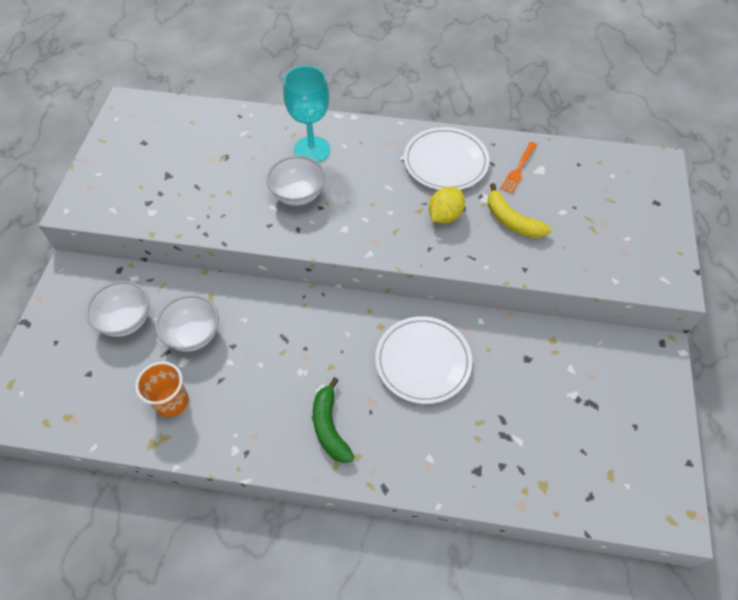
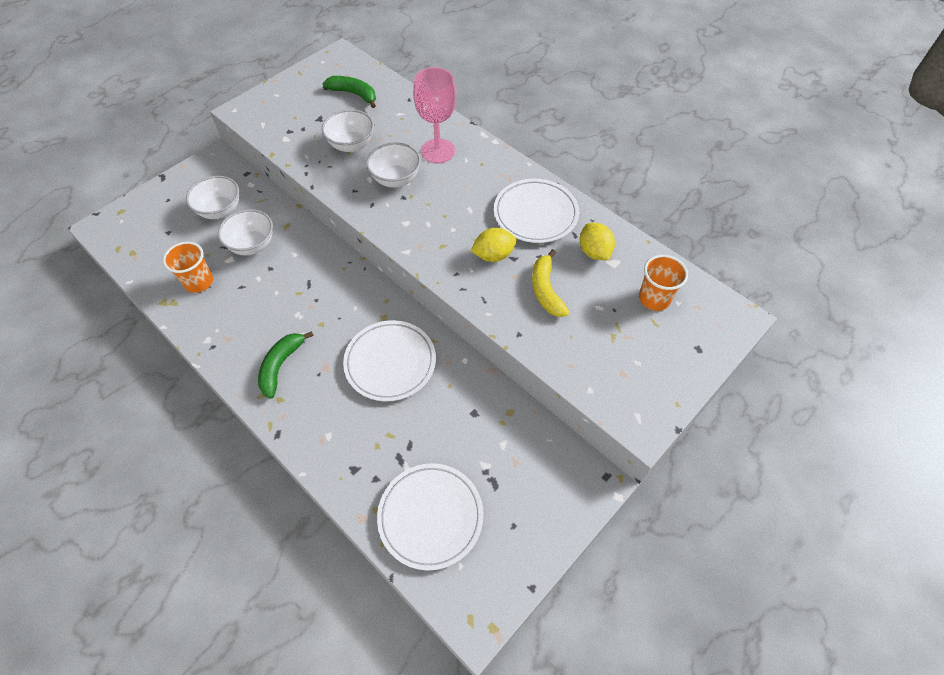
camera: 35 degrees right, 0 degrees up
turquoise goblet [283,66,330,163] -> pink goblet [413,67,456,163]
orange fork [500,142,537,194] -> yellow lemon [580,223,615,260]
none -> white bowl [322,109,374,152]
none -> green banana [323,76,376,108]
none -> white plate [377,463,484,571]
none -> orange cup [639,255,688,311]

